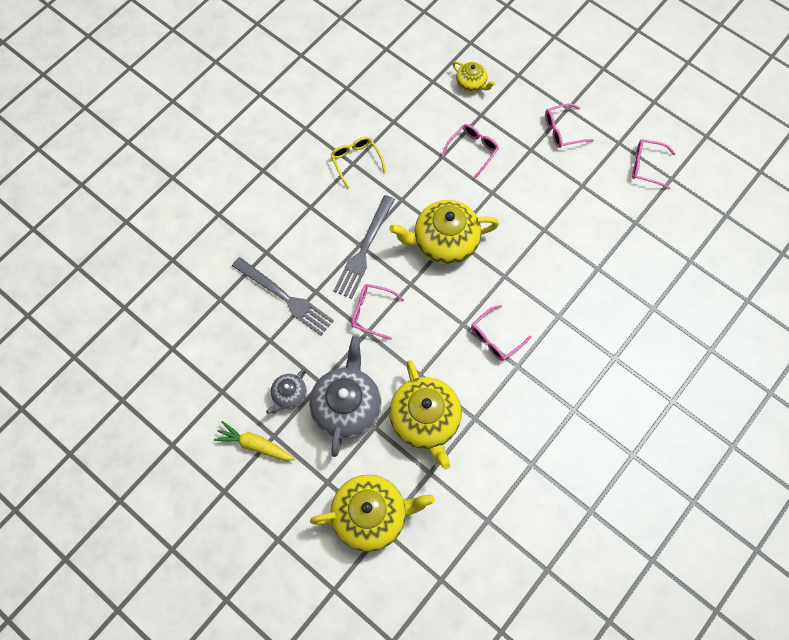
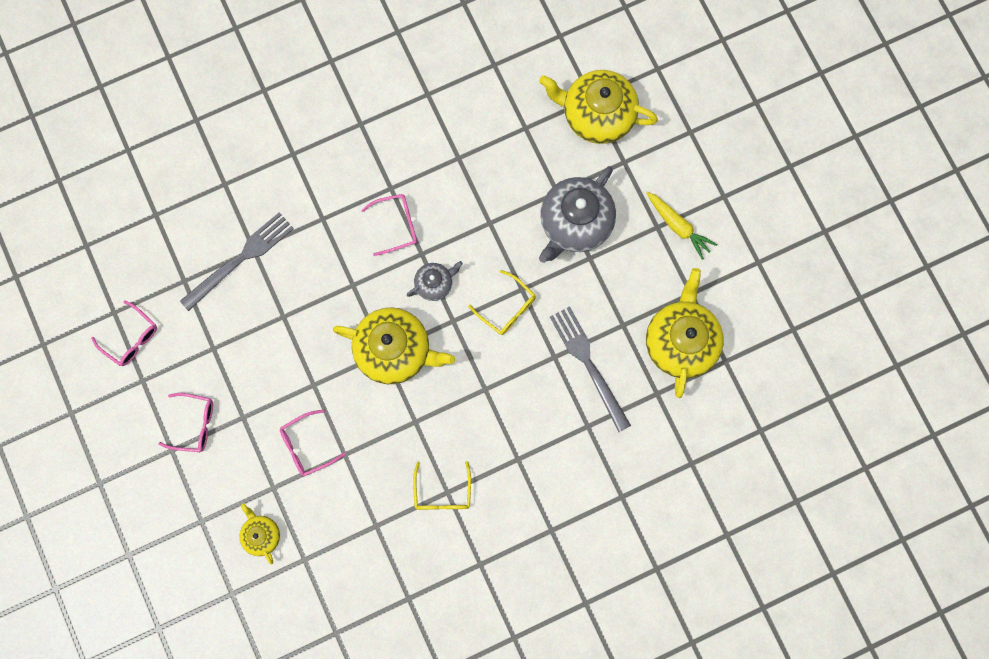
camera: 155 degrees left, 10 degrees up
grey teapot [266,369,307,414] -> grey teapot moved to [407,261,463,301]
grey fork [334,195,395,299] -> grey fork moved to [180,212,294,311]
pink glasses [351,284,404,340] -> yellow glasses [468,270,536,335]
yellow teapot [389,360,461,470] -> yellow teapot moved to [646,268,724,398]

